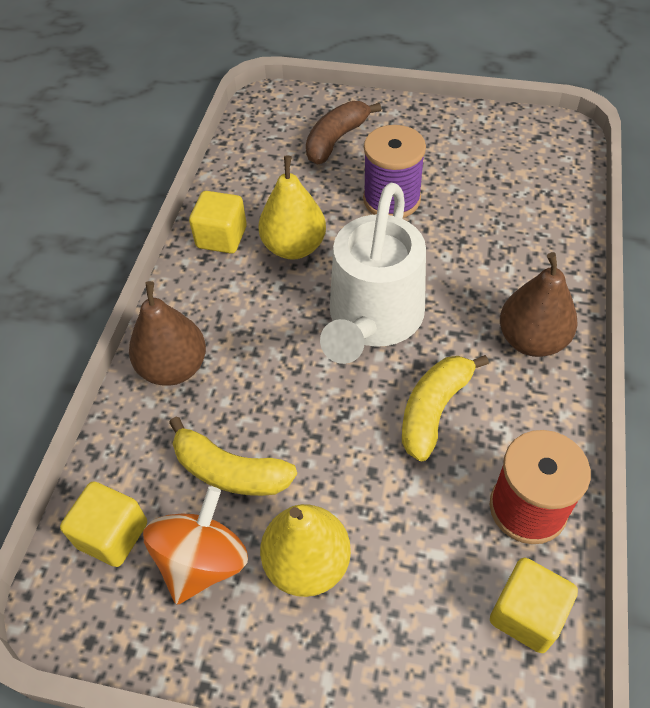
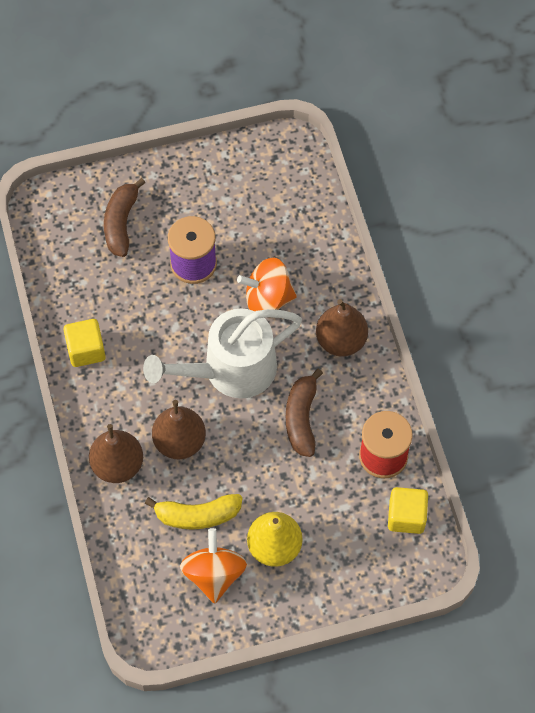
camera: 30 degrees left, 10 degrees up
yellow cube [60,481,147,567] -> none
yellow pear [258,155,326,260] -> none
white watering can [320,183,426,364] -> white watering can turned 75 degrees clockwise [143,308,302,399]
yellow banana [402,355,489,461] -> brown banana [286,369,323,457]
none -> brown pear [152,400,206,459]
none -> orange spinning top [237,258,297,311]

